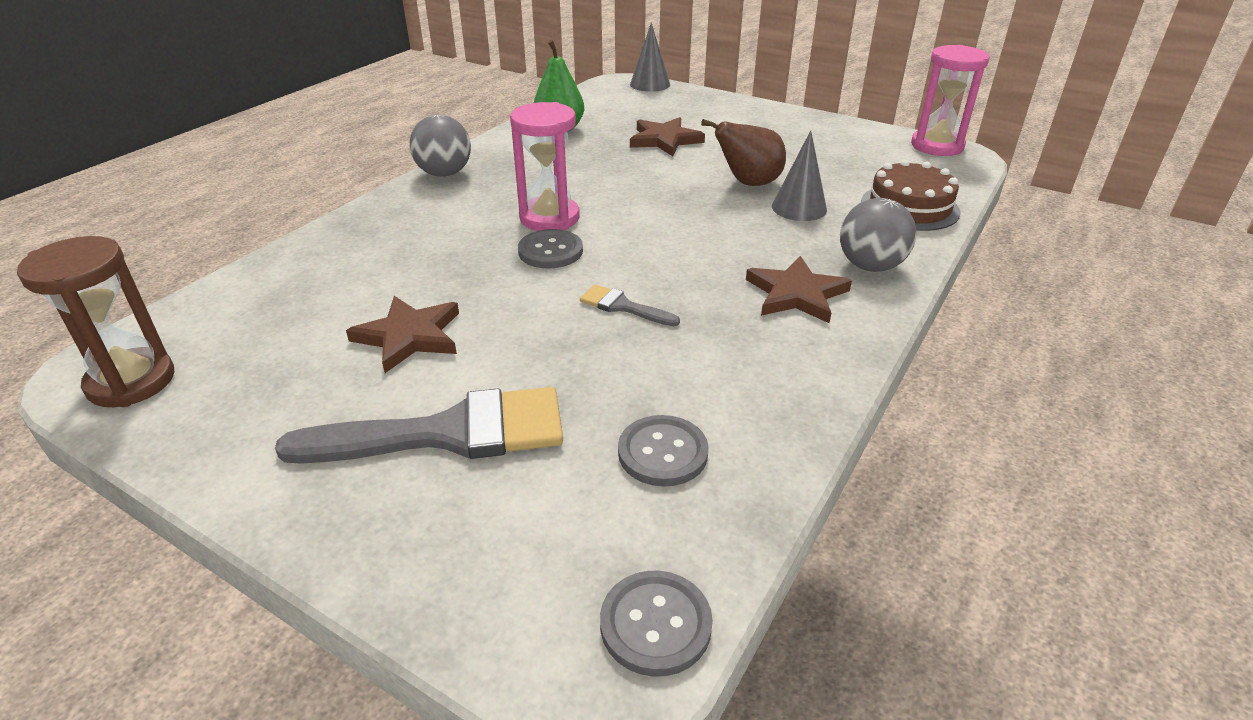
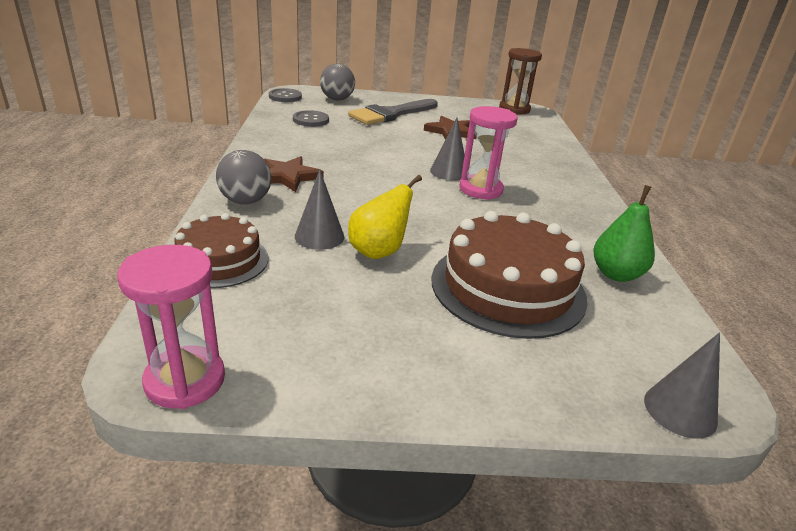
camera: 145 degrees right, 5 degrees down
grey ball [410,115,471,177] -> grey ball moved to [320,64,355,100]
grey button [518,229,583,269] -> grey cone [430,117,465,181]
grey brush [580,284,680,326] -> none
brown star [630,117,705,156] -> brown cake [432,211,587,339]
brown pear [701,119,786,186] -> yellow pear [348,175,422,259]

